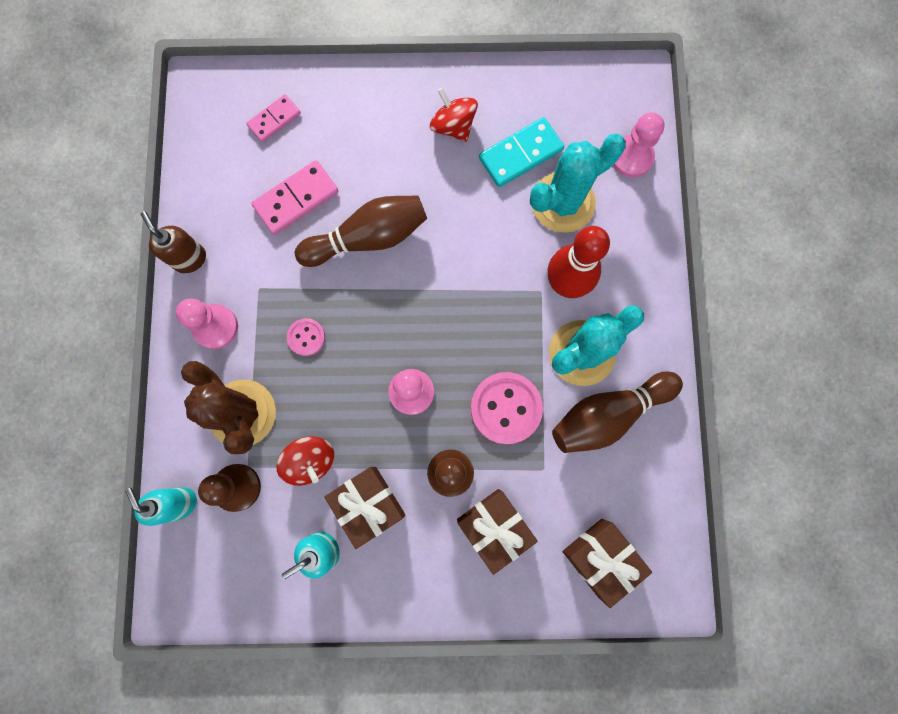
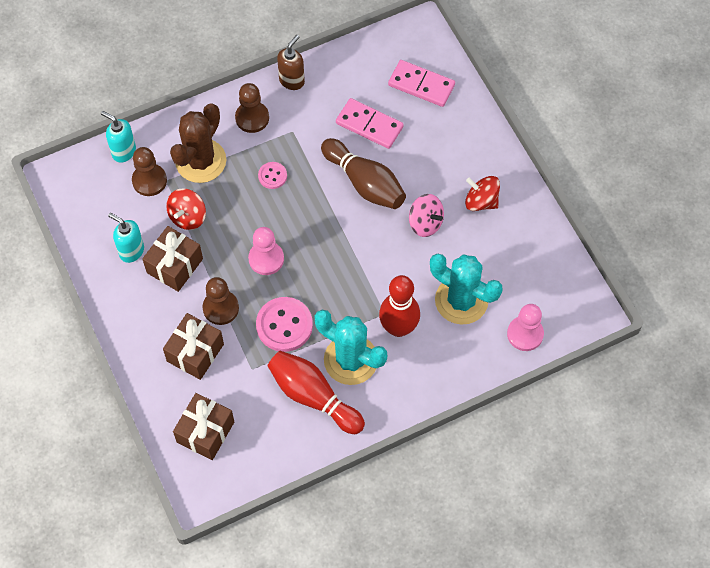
camera: 65 degrees right, 15 degrees down
turquoise soap dispenser [125,487,197,526] -> turquoise soap dispenser turned 90 degrees counterclockwise [101,111,136,163]
pink pawn [176,299,238,349] -> brown pawn [235,83,269,133]
pink domino [247,94,301,142] -> pink domino [388,60,455,107], size x1.55
red spinning top [430,87,478,142] -> red spinning top turned 90 degrees counterclockwise [465,176,500,211]
turquoise domino [479,117,564,187] -> none
brown bowling pin [552,372,683,453] -> red bowling pin [267,351,365,434]
none -> pink spinning top [409,194,444,237]

